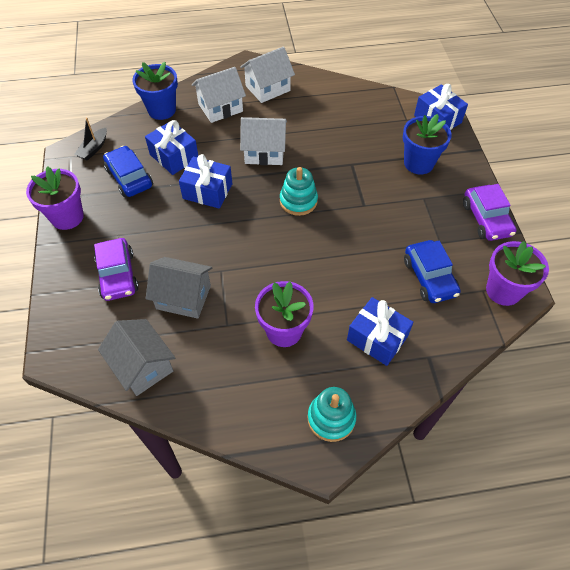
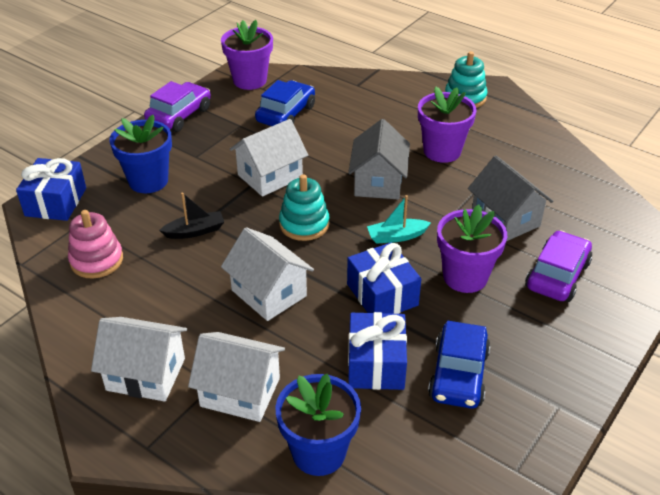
camera: 135 degrees left, 15 degrees down
purple flower pot [26,166,84,230] -> purple flower pot moved to [437,205,507,293]
black boat [74,118,107,161] -> black boat moved to [159,193,224,239]
grey house [98,319,175,396] -> grey house moved to [348,119,410,199]
blue gift [347,297,414,366] -> none
none -> pink stacking toy [68,210,123,278]
none -> white house [230,119,308,197]
none -> turquoise boat [367,195,431,244]

